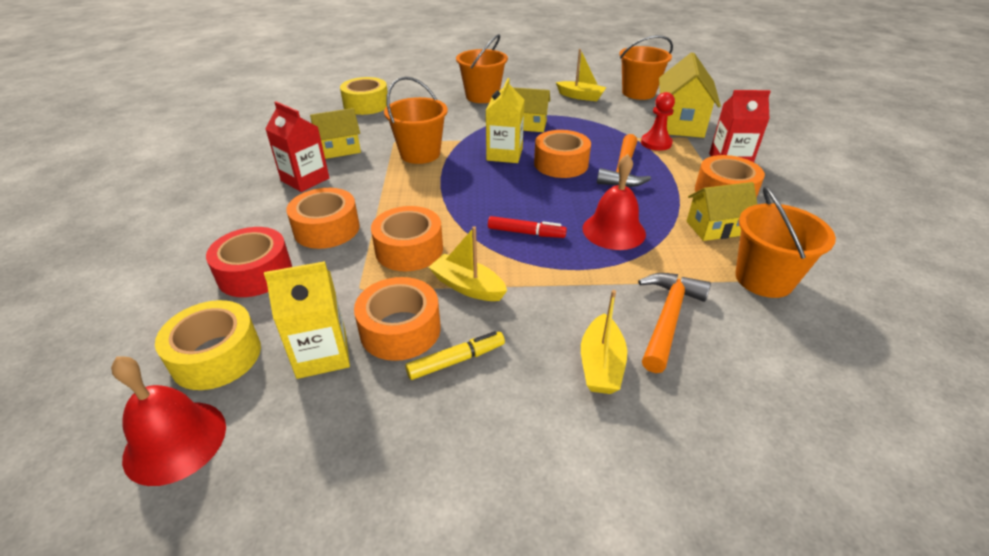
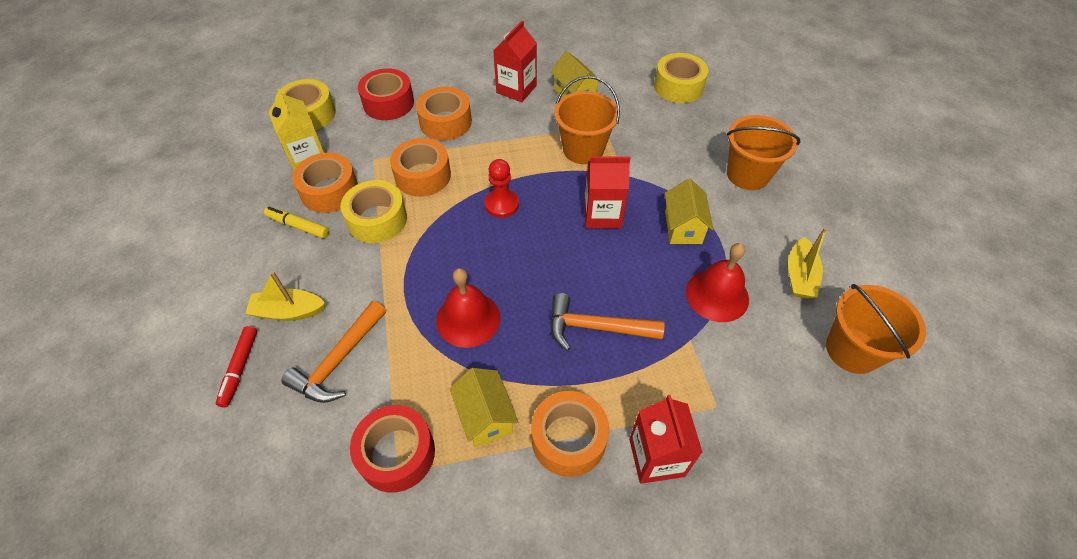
camera: 80 degrees right, 15 degrees up
red bell [111,356,226,486] -> red bell moved to [686,243,749,322]
yellow marker [405,331,505,380] -> yellow marker turned 150 degrees clockwise [264,207,329,238]
yellow boat [429,226,507,301] -> yellow tape [341,180,407,243]
yellow carton [486,78,525,163] -> red carton [584,156,630,228]
red marker [488,216,567,238] -> red marker moved to [216,326,257,407]
orange tape [534,130,591,178] -> none
orange hammer [638,273,711,373] -> orange hammer turned 105 degrees clockwise [281,301,386,403]
red pawn [641,92,675,151] -> red pawn moved to [485,159,519,218]
yellow house [659,52,721,138] -> none
orange bucket [735,186,836,298] -> red tape [350,405,435,493]

